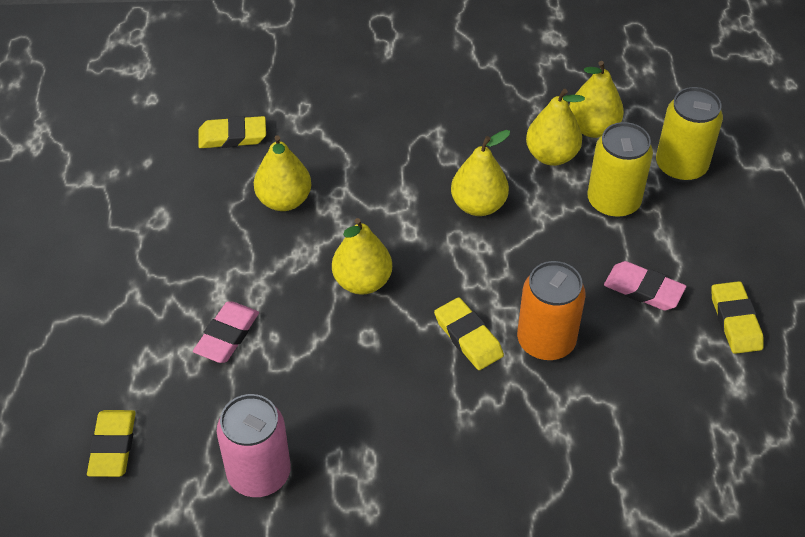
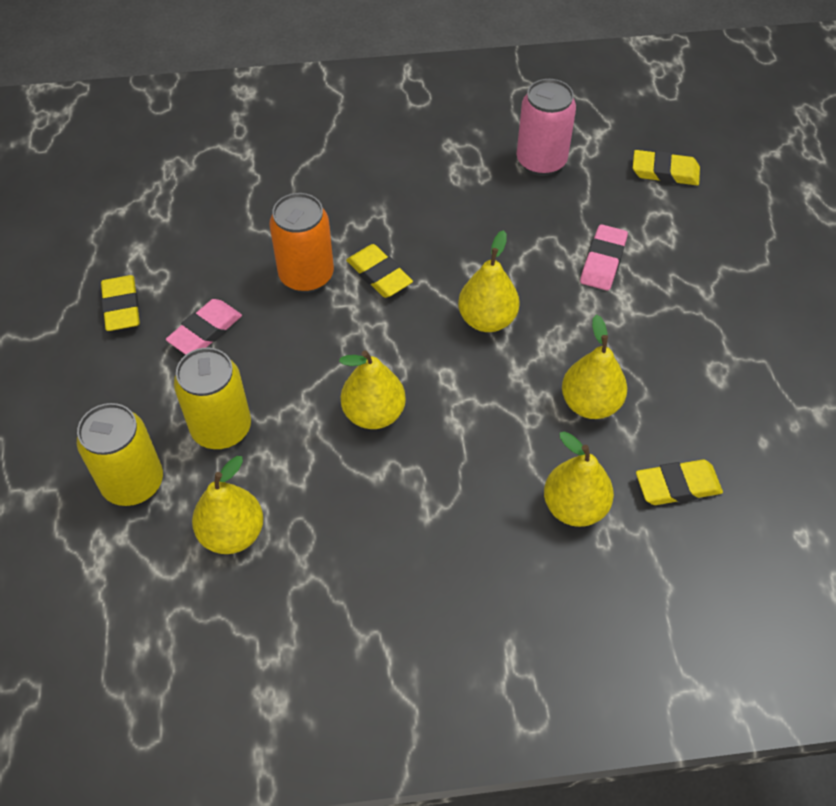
camera: 175 degrees right, 5 degrees up
yellow eraser [87,410,136,477] -> yellow eraser turned 75 degrees counterclockwise [633,150,700,185]
yellow pear [526,88,585,166] -> yellow pear moved to [544,431,614,527]
pink eraser [604,261,686,311] -> pink eraser turned 75 degrees counterclockwise [166,299,242,355]

